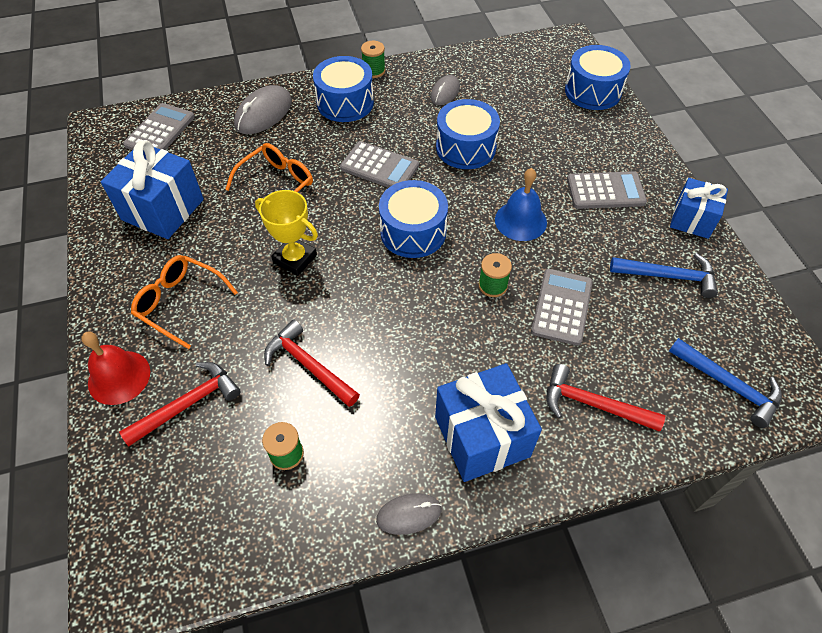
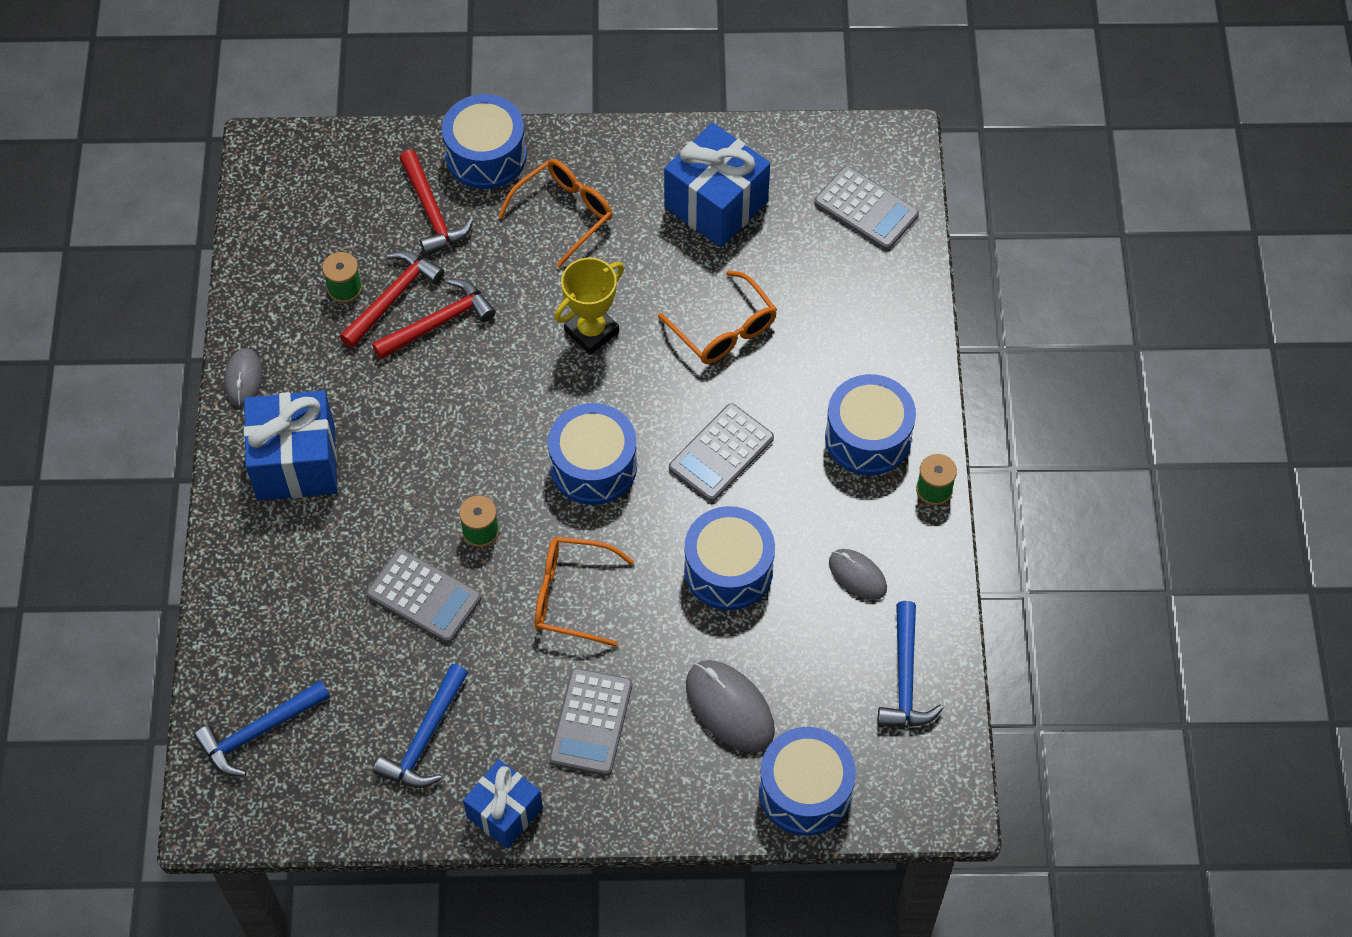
camera: 105 degrees right, 5 degrees up
red bell [81,332,150,405] -> blue drum [442,94,527,189]
grey mouse [234,85,292,134] -> grey mouse moved to [686,660,775,752]
blue bell [495,168,547,241] -> orange glasses [535,537,635,647]
red hammer [546,364,665,432] -> red hammer moved to [340,251,444,348]
none -> blue hammer [878,601,944,727]

